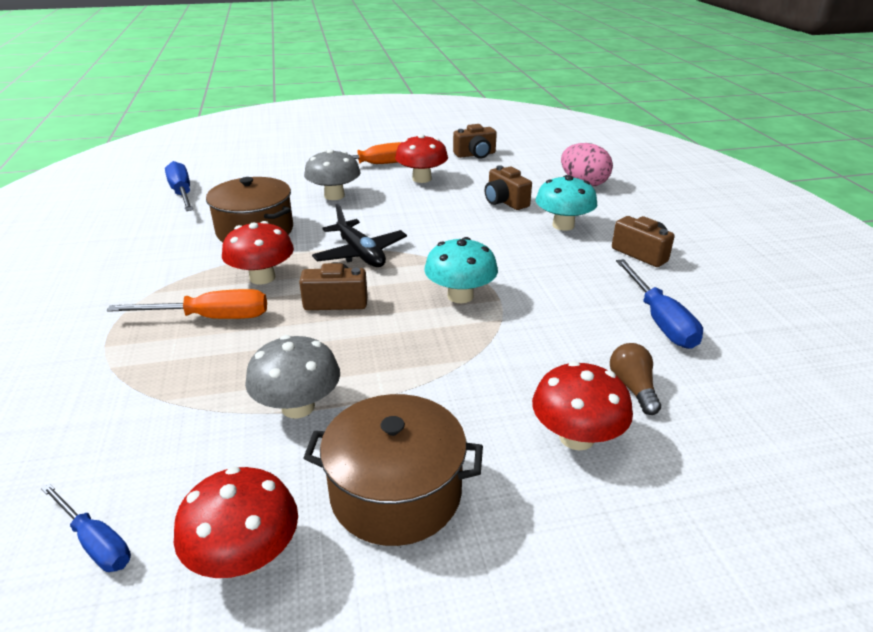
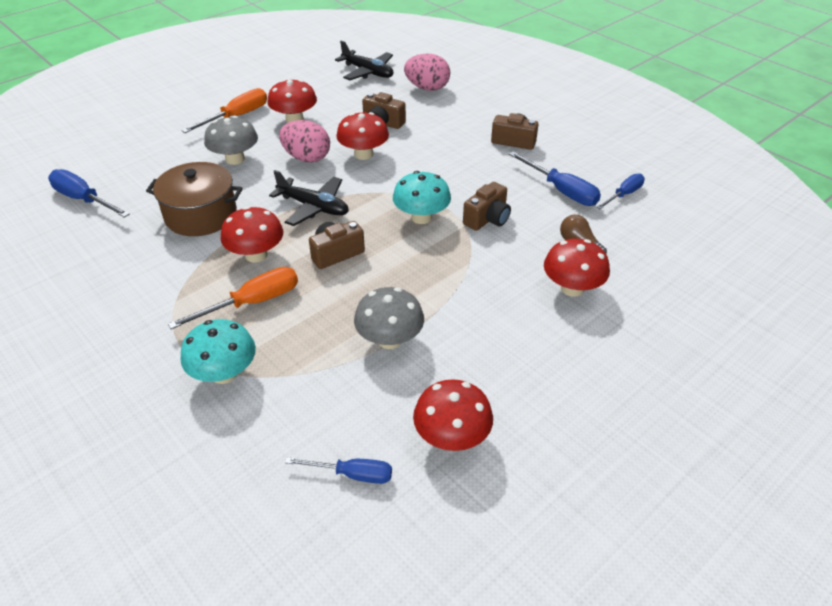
camera: 30 degrees left, 10 degrees up
brown pot [303,394,483,546] -> none
brown camera [453,124,497,159] -> brown camera moved to [463,182,511,231]
turquoise mushroom [536,175,597,231] -> turquoise mushroom moved to [181,319,256,384]
none -> pink egg [279,120,330,163]
none -> black plane [335,40,394,80]
none -> red mushroom [336,112,389,160]
none -> blue screwdriver [596,173,645,209]

